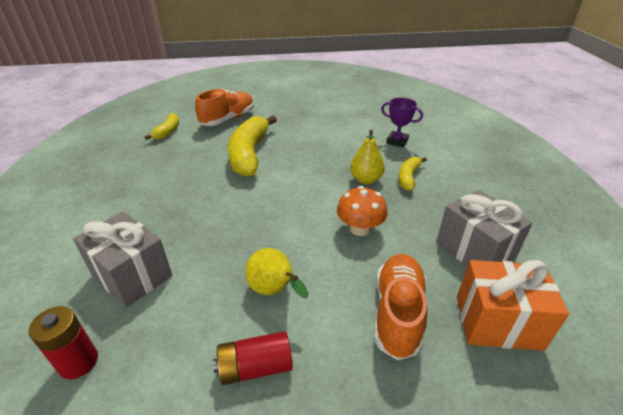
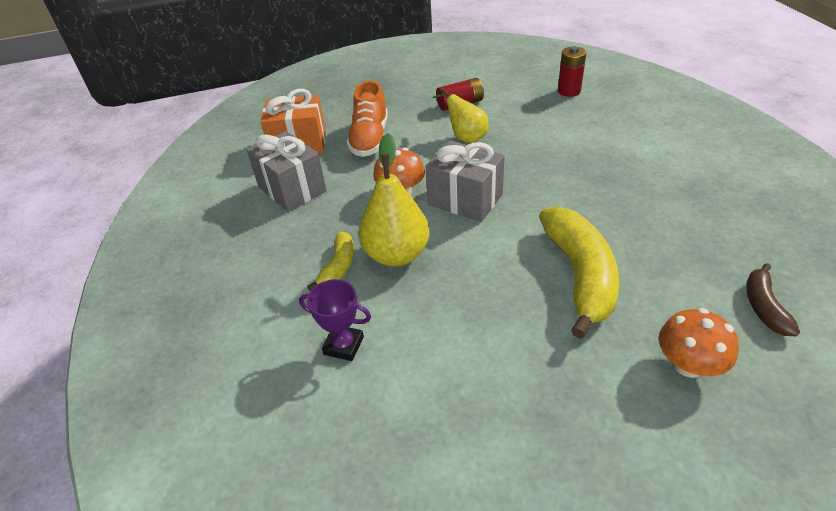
camera: 175 degrees right, 5 degrees up
grey gift [73,211,172,308] -> grey gift moved to [425,140,505,222]
yellow banana [144,113,179,140] -> brown banana [746,263,800,336]
orange shoe [195,89,254,126] -> orange mushroom [659,308,739,378]
yellow pear [350,129,385,184] -> yellow pear [358,133,430,267], size x1.52

